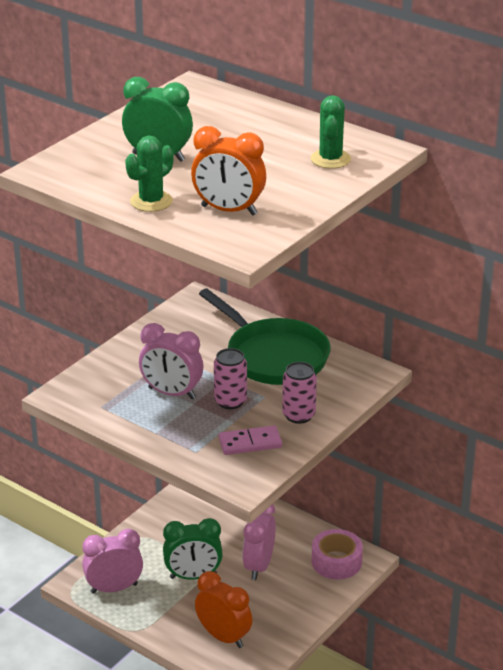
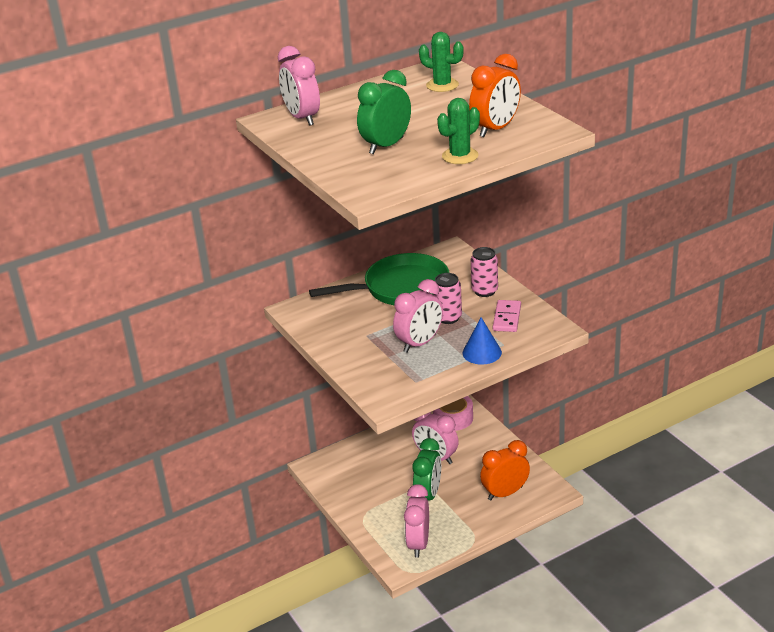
camera: 65 degrees left, 0 degrees up
green cactus [125,136,174,212] -> green cactus turned 75 degrees clockwise [437,98,480,164]
none -> pink clock [278,46,320,126]
none -> blue cone [463,317,502,365]

